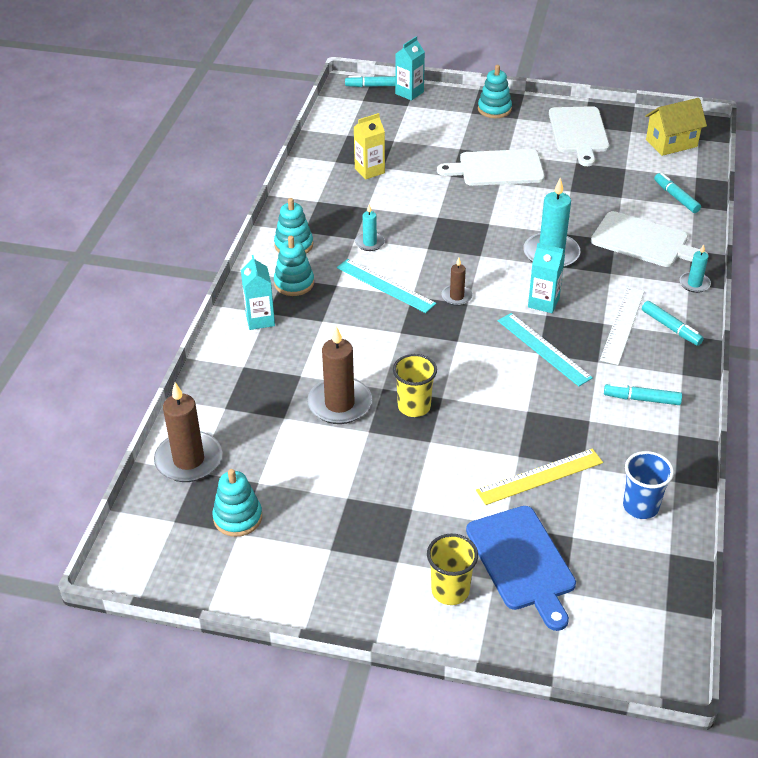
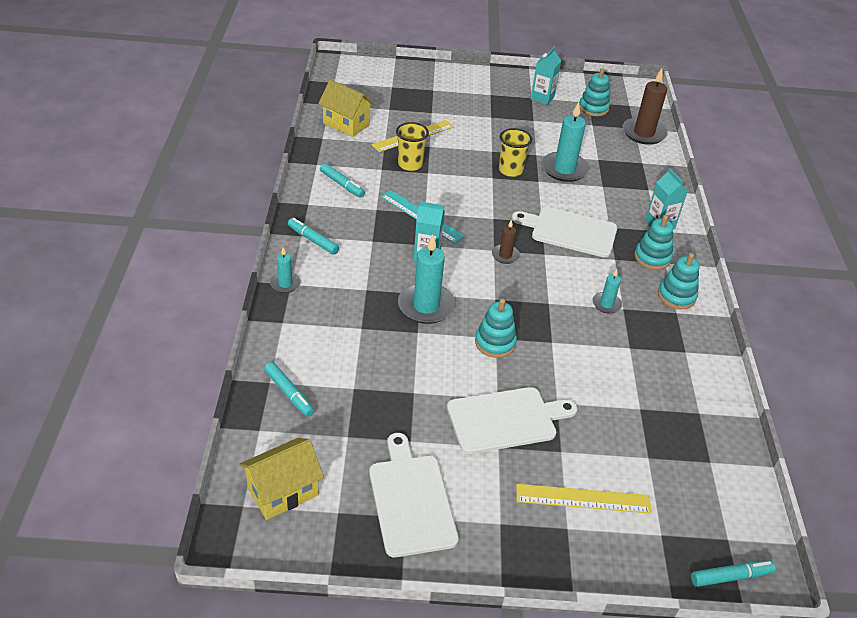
camera: 165 degrees right, 0 degrees up
brown candle [307,326,372,424] -> turquoise candle [542,102,589,182]
turquoise ruler [337,259,436,313] -> none
yellow carton [354,113,385,180] -> none
turquoise carton [395,36,425,101] -> turquoise carton moved to [531,47,561,105]
yellow cup [427,534,478,605] -> yellow cup moved to [396,122,429,171]
blue cutting board [466,506,576,631] -> none
turquoise stacking toy [478,65,512,118] -> turquoise stacking toy moved to [475,299,517,358]
white cutting board [591,211,709,267] -> white cutting board moved to [512,207,618,258]
white ruler [600,287,645,365] -> none
turquoise marker [604,383,682,405] -> turquoise marker turned 45 degrees clockwise [320,163,365,198]
blue cup [623,451,674,519] -> yellow house [318,80,374,137]
none -> yellow ruler [516,484,652,514]

